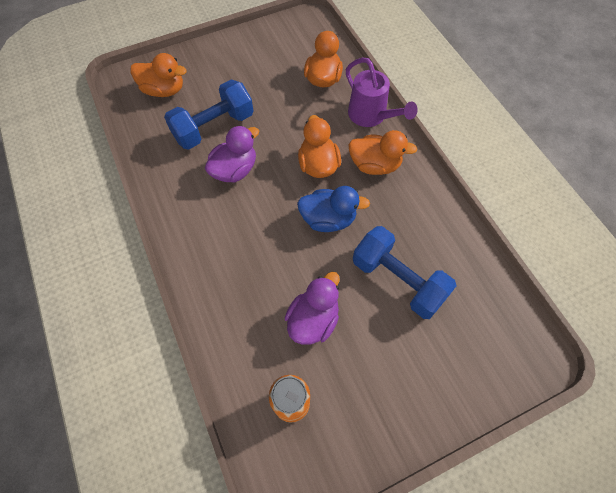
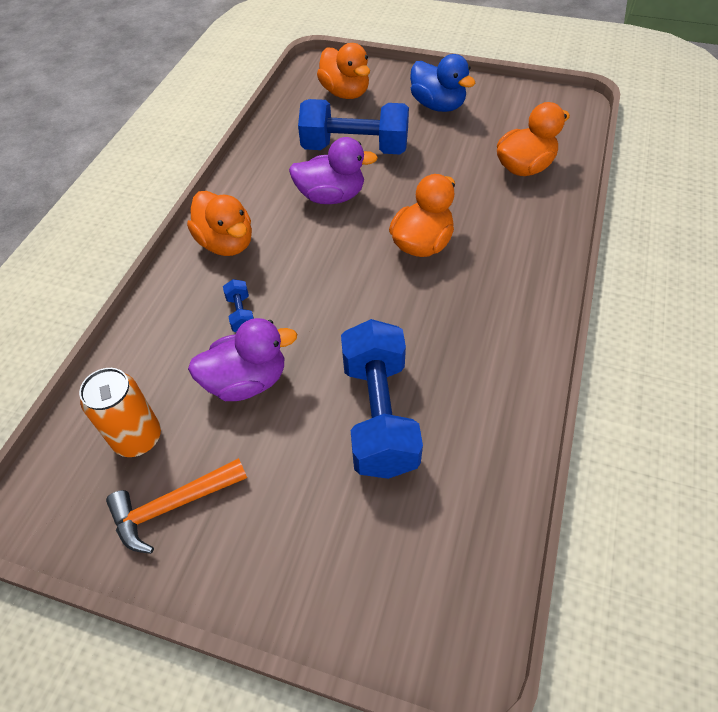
camera: 45 degrees right, 10 degrees down
blue duck [297,186,370,232] -> blue duck moved to [410,54,475,112]
purple watering can [346,58,417,127] -> none
orange duck [348,130,417,175] -> orange duck moved to [187,191,252,256]
none -> orange hammer [106,458,247,554]
none -> blue dumbbell [223,279,254,332]

